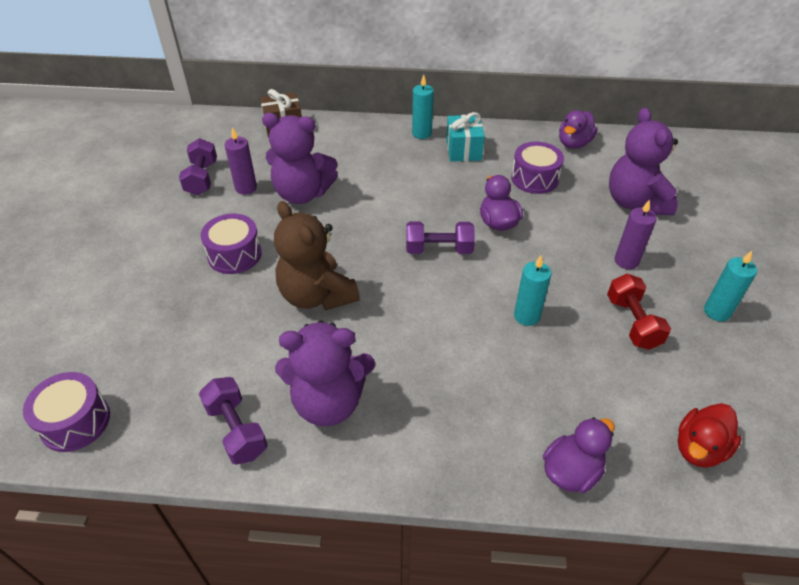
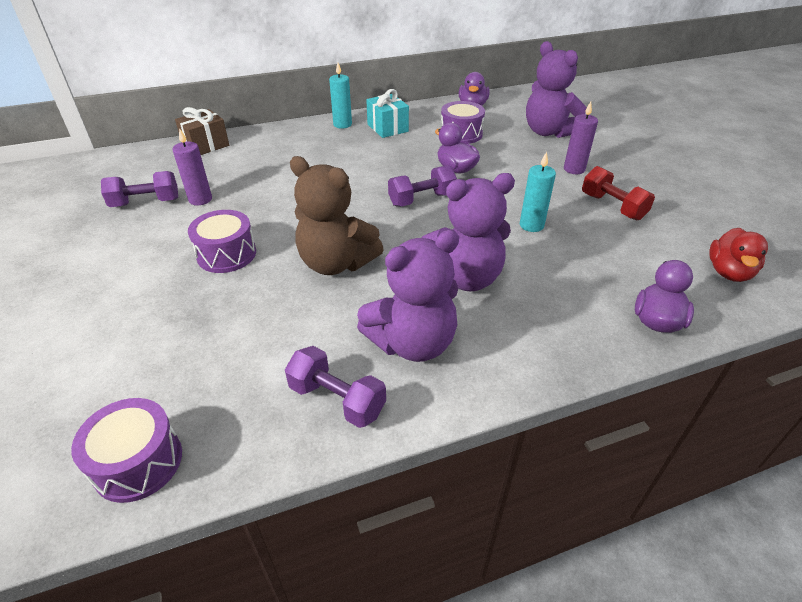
camera: 25 degrees left, 5 degrees down
purple dumbbell [179,138,217,195] -> purple dumbbell turned 75 degrees counterclockwise [101,171,178,207]
purple teddy bear [262,113,338,204] -> purple teddy bear moved to [421,173,515,291]
turquoise candle [704,251,757,321] -> none

